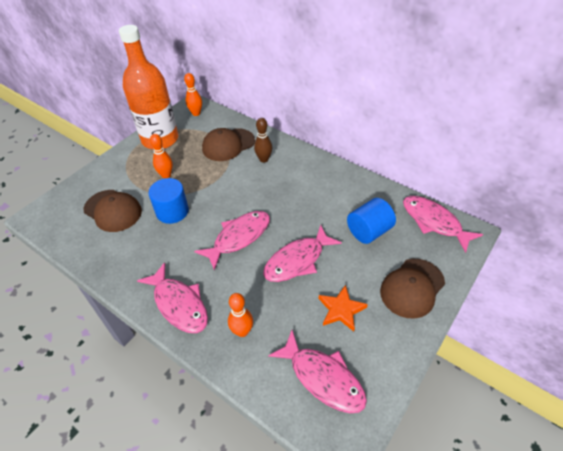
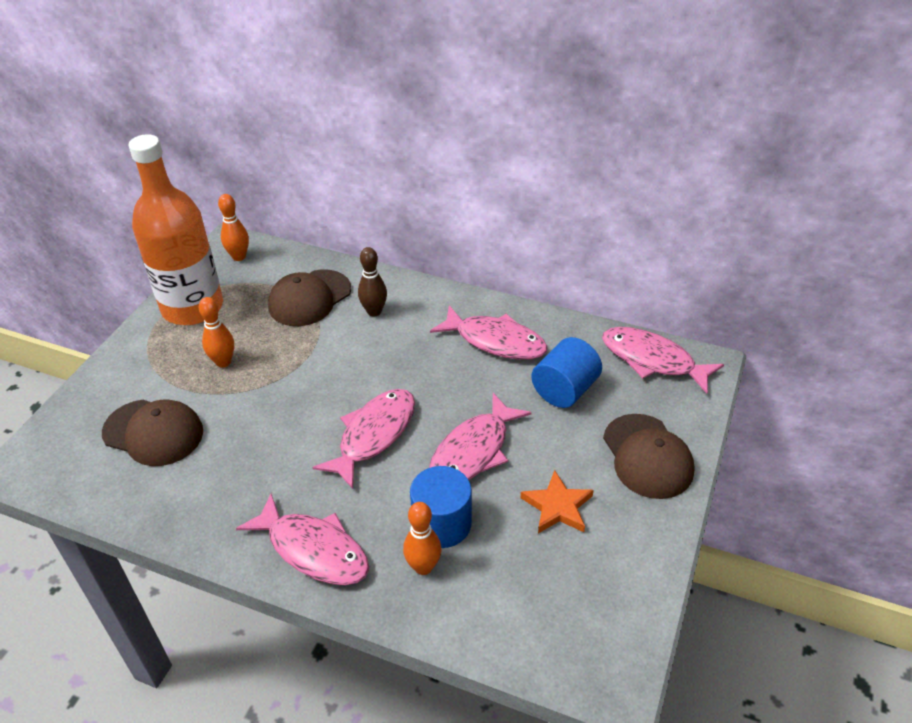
camera: 15 degrees left, 5 degrees down
blue cylinder [148,178,189,224] -> blue cylinder moved to [410,466,472,548]
pink fish [268,330,367,413] -> pink fish moved to [430,305,548,360]
brown cap [380,259,445,319] -> brown cap turned 45 degrees counterclockwise [603,414,695,499]

